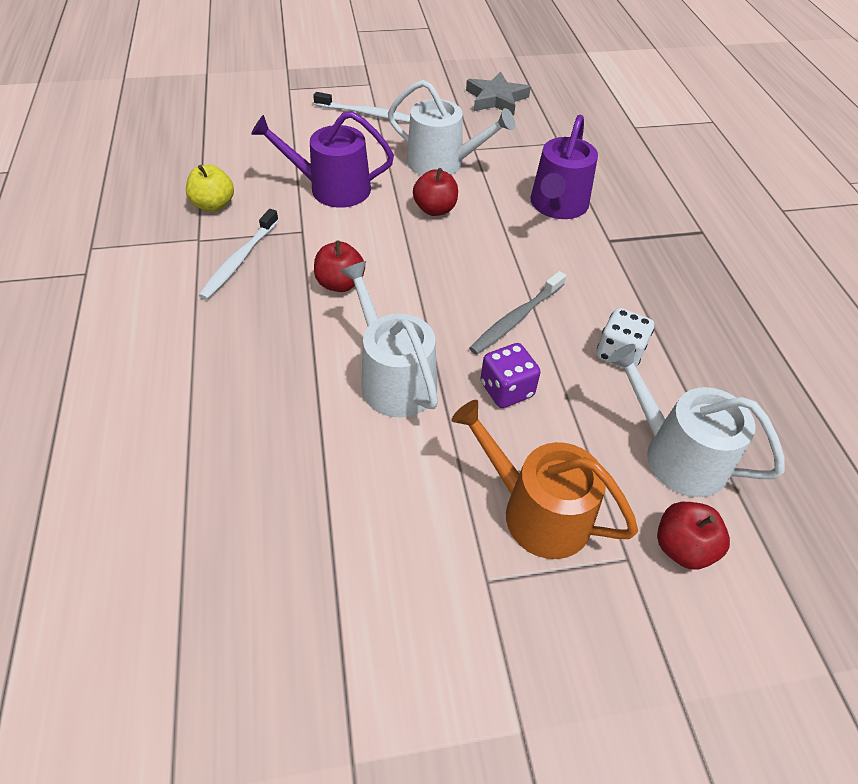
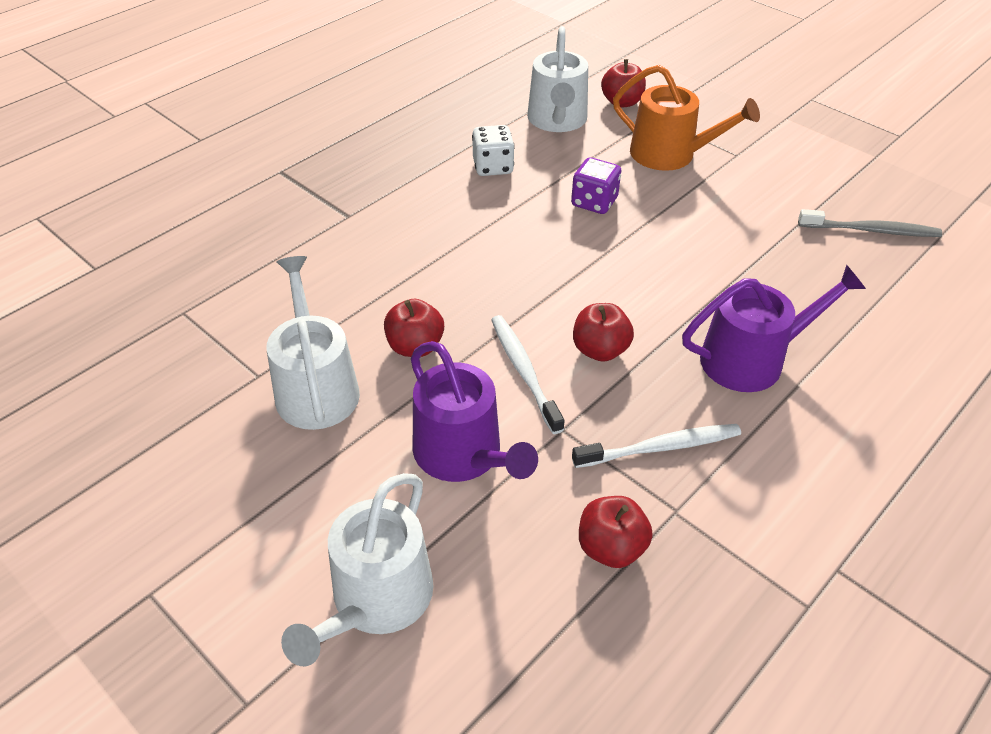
camera: 125 degrees left, 5 degrees down
yellow apple [186,165,234,212] -> red apple [579,496,653,568]
white toothbrush [313,92,410,123] -> white toothbrush moved to [491,315,565,434]
white watering can [340,261,438,417] -> white watering can moved to [281,473,434,666]
orange watering can [451,400,638,559] -> orange watering can turned 60 degrees counterclockwise [613,65,760,171]
grey star [466,72,531,116] -> none
grey toothbrush [469,271,566,355] -> grey toothbrush moved to [798,209,942,237]
purple watering can [530,115,598,219] -> purple watering can moved to [682,265,866,392]

